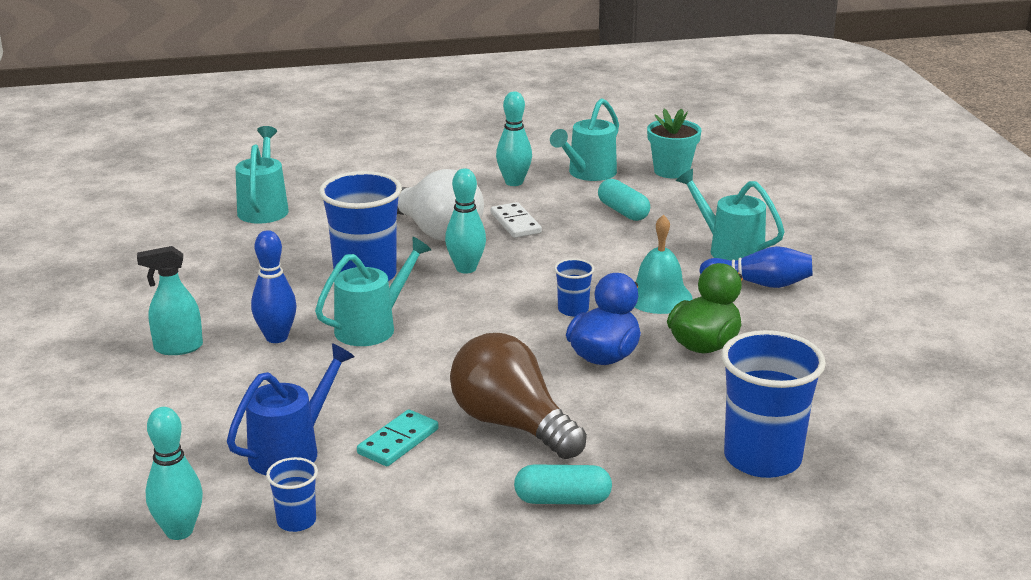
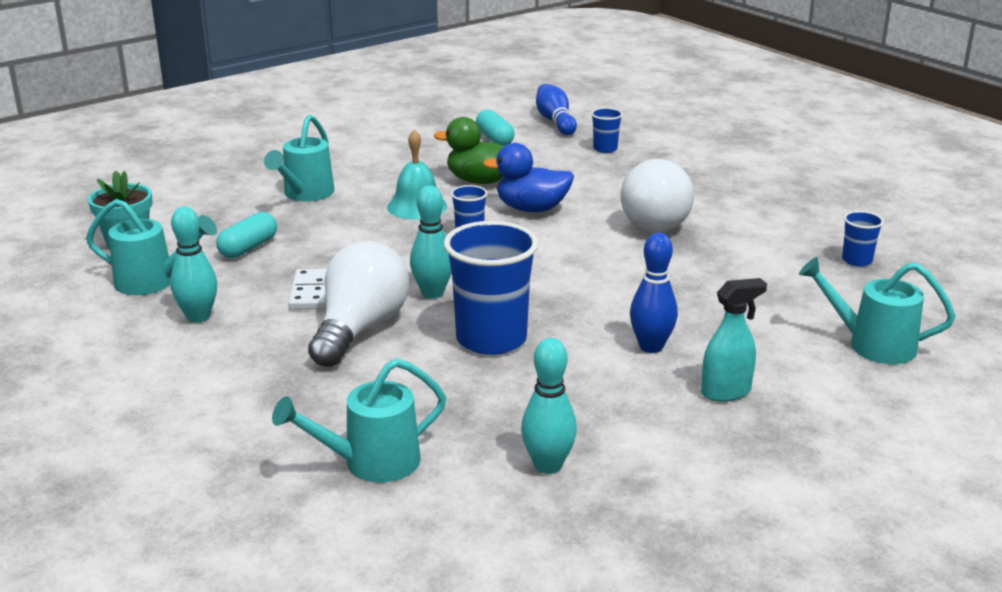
camera: 115 degrees left, 0 degrees up
turquoise spray bottle [137,246,203,355] -> turquoise spray bottle turned 75 degrees counterclockwise [701,278,767,402]
turquoise bowling pin [145,407,203,540] -> turquoise bowling pin moved to [521,338,577,474]
blue watering can [227,343,355,475] -> none
turquoise watering can [315,237,431,346] -> turquoise watering can moved to [799,257,955,364]
turquoise domino [357,409,439,466] -> none
brown light bulb [450,333,587,459] -> white light bulb [621,159,694,232]
white domino [491,202,542,238] -> white domino turned 45 degrees counterclockwise [288,269,327,310]
turquoise capsule [514,464,612,505] -> turquoise capsule moved to [476,110,514,146]
blue bowling pin [699,246,813,288] -> blue bowling pin moved to [536,84,577,135]
blue cup [721,330,826,478] -> blue cup [591,108,623,153], size x0.47

